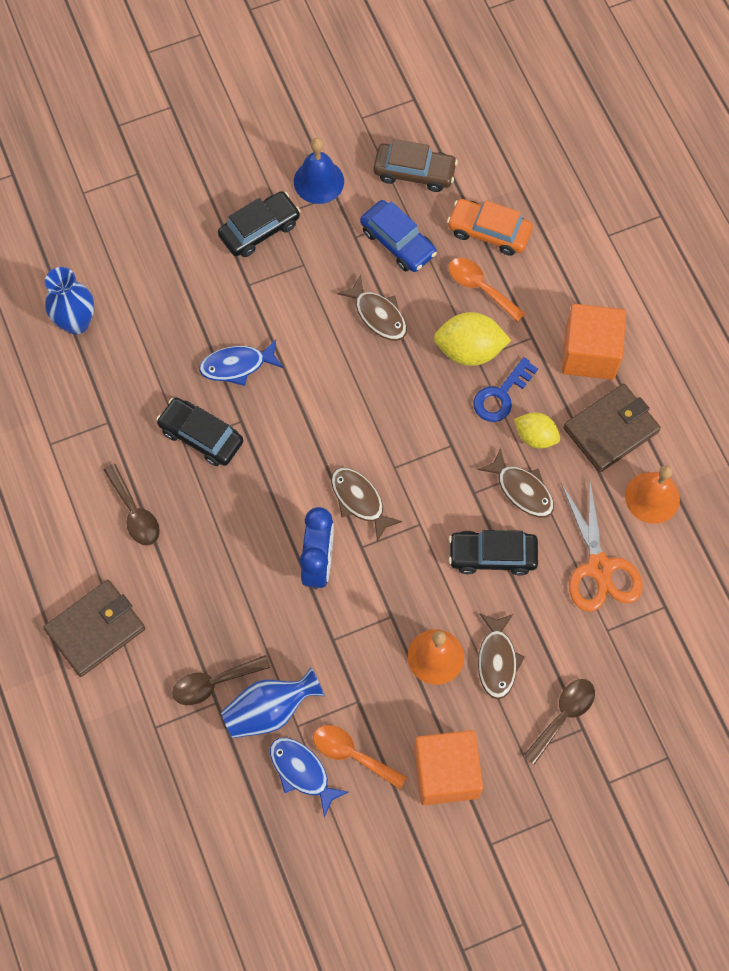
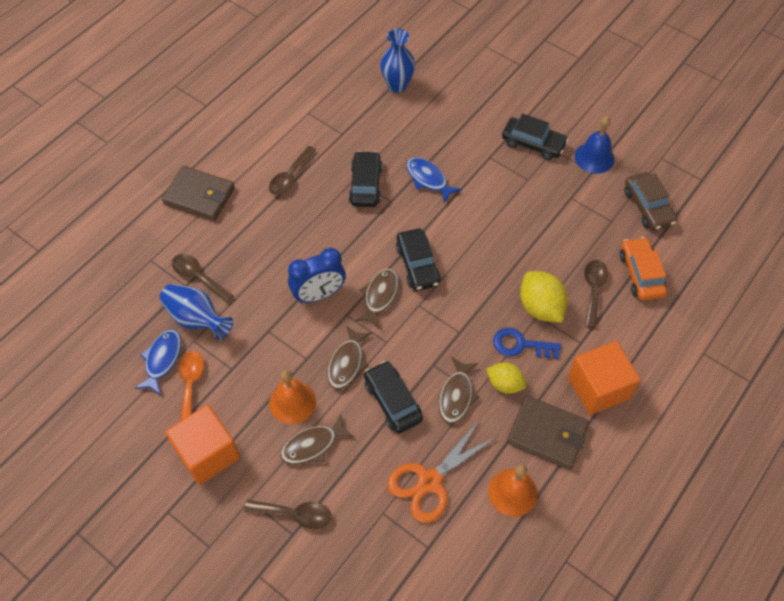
camera: 60 degrees right, 10 degrees down
brown fish [337,275,407,341] -> brown fish moved to [327,325,372,389]
blue car [360,200,437,272] -> none
orange spoon [449,258,526,322] -> brown spoon [585,260,608,328]
yellow lemon [514,412,560,449] -> yellow lemon turned 60 degrees counterclockwise [486,363,526,394]
none -> black car [396,228,441,291]

